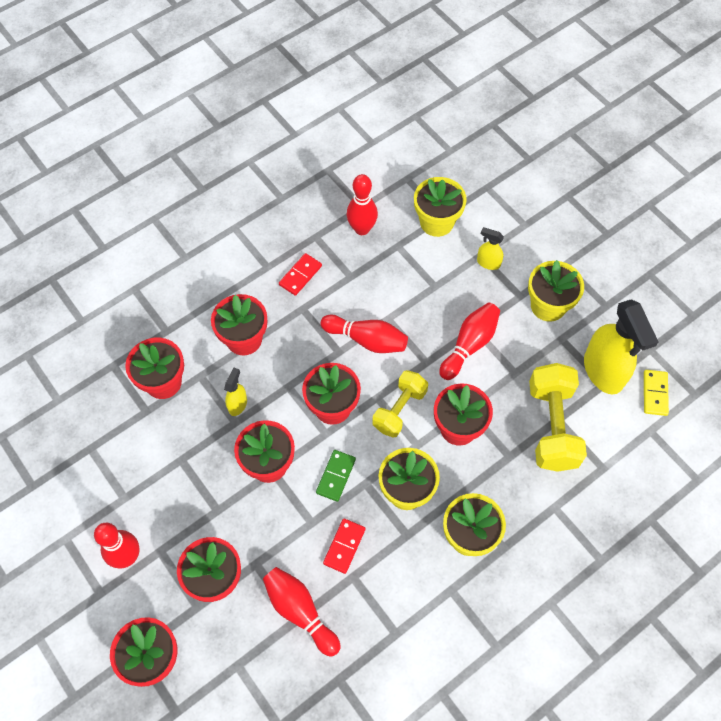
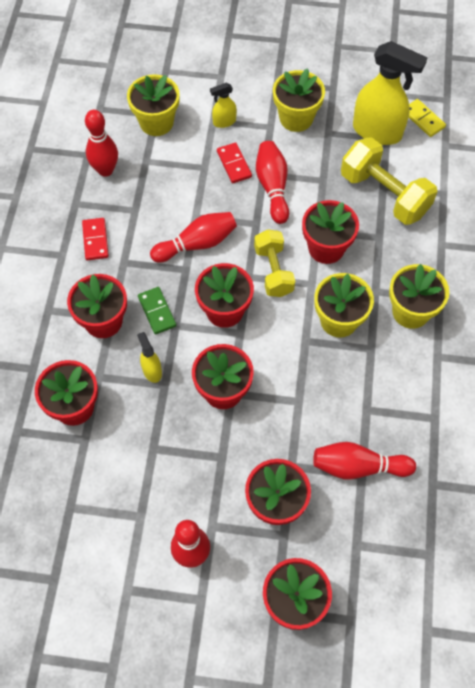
camera: 45 degrees left, 0 degrees up
green domino [316,450,356,502] -> green domino moved to [138,287,176,335]
red domino [323,518,366,574] -> red domino moved to [217,142,252,183]

